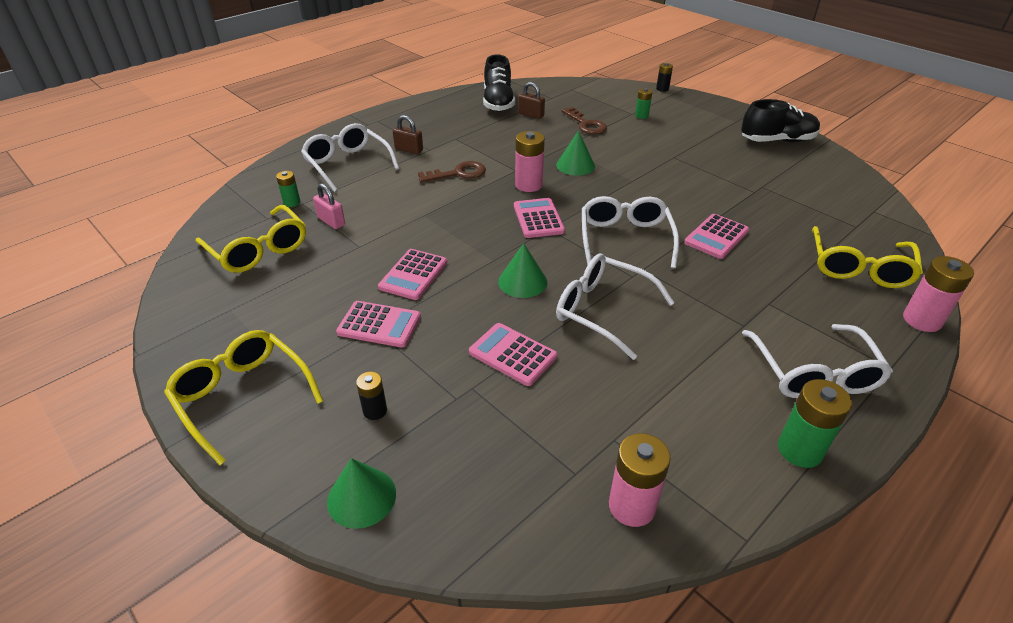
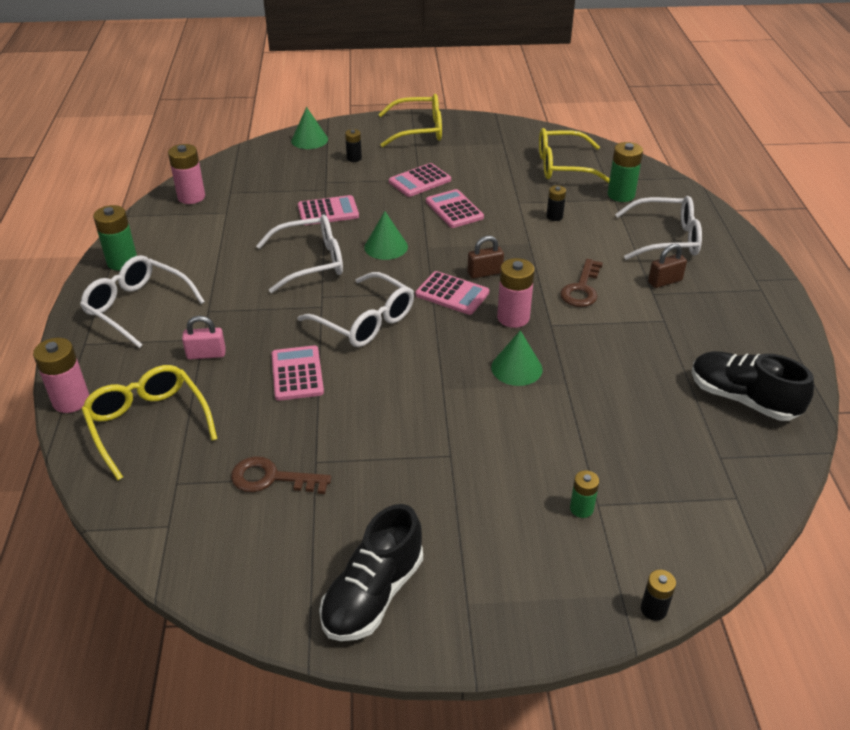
camera: 130 degrees right, 0 degrees up
green battery [276,171,300,207] -> green battery [608,142,643,202], size x1.71
pink padlock [313,183,345,229] -> pink padlock moved to [182,316,226,359]
brown padlock [518,82,545,119] -> brown padlock moved to [467,236,504,279]
brown key [562,107,607,134] -> brown key moved to [231,456,331,494]
none -> black battery [546,185,566,221]

